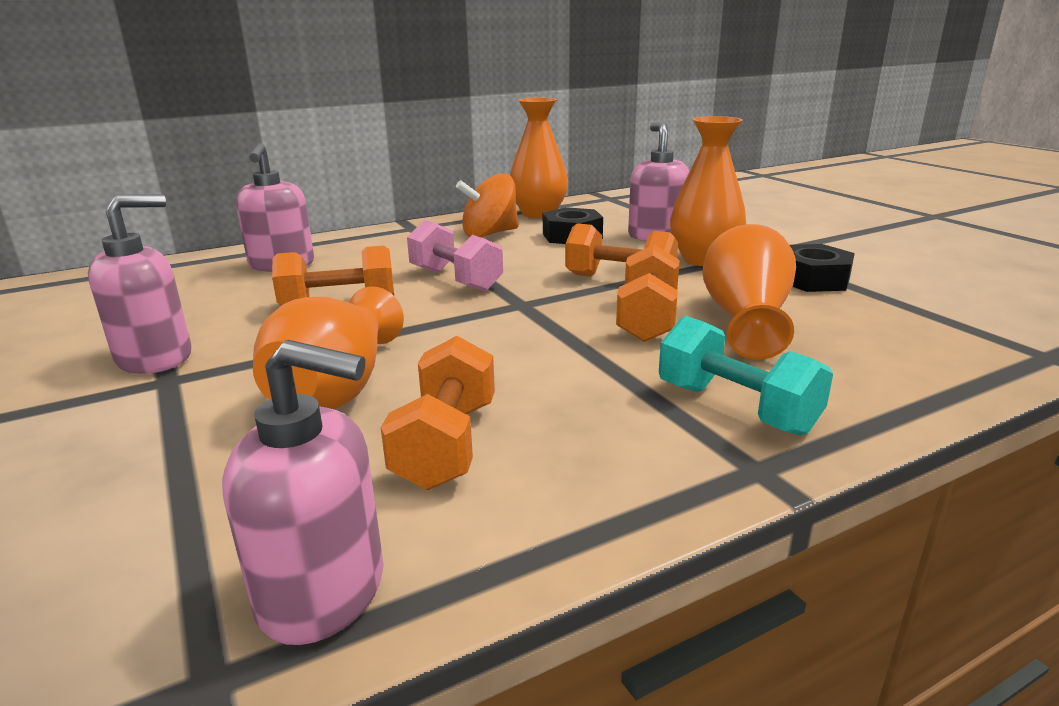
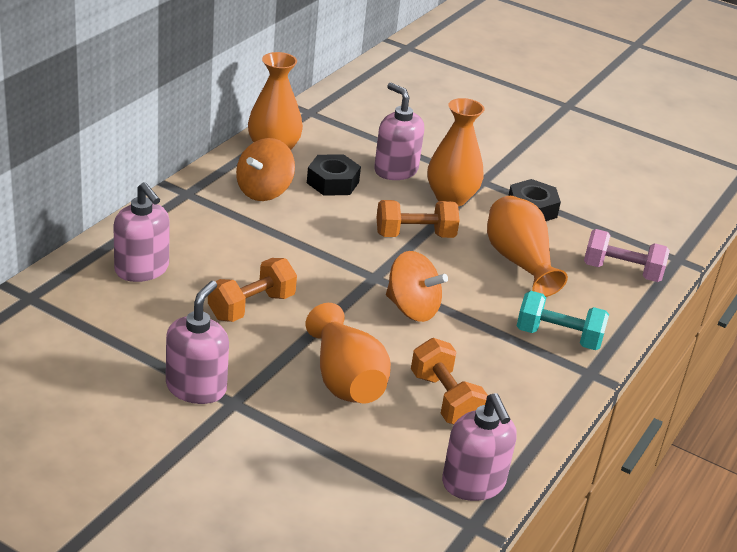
camera: 35 degrees left, 10 degrees up
pink soap dispenser [222,340,384,645] -> pink soap dispenser turned 90 degrees clockwise [442,393,517,501]
pink dumbbell [407,220,503,292] -> pink dumbbell moved to [584,229,670,282]
orange dumbbell [616,244,680,342] -> none
none -> orange spinning top [386,251,448,322]

